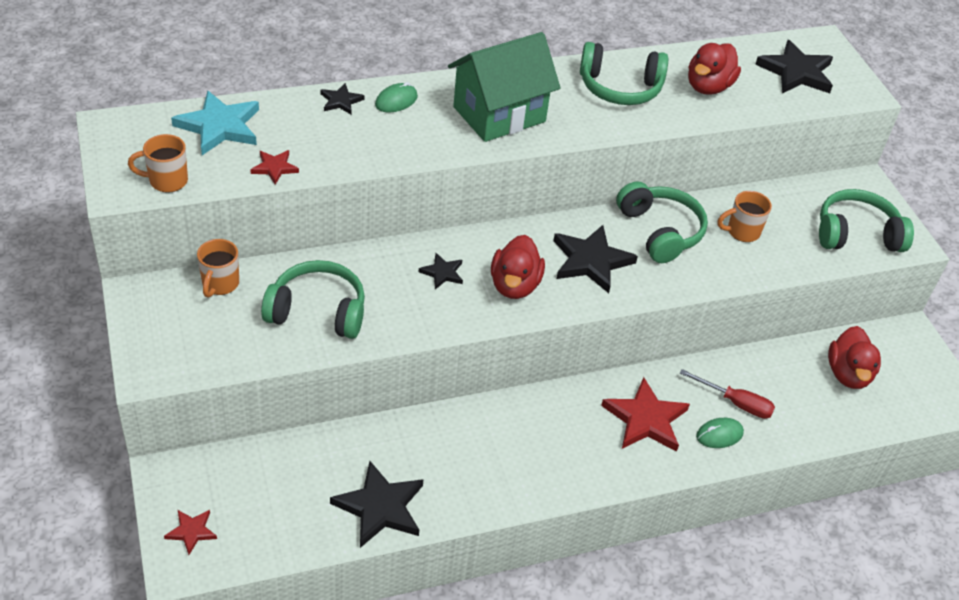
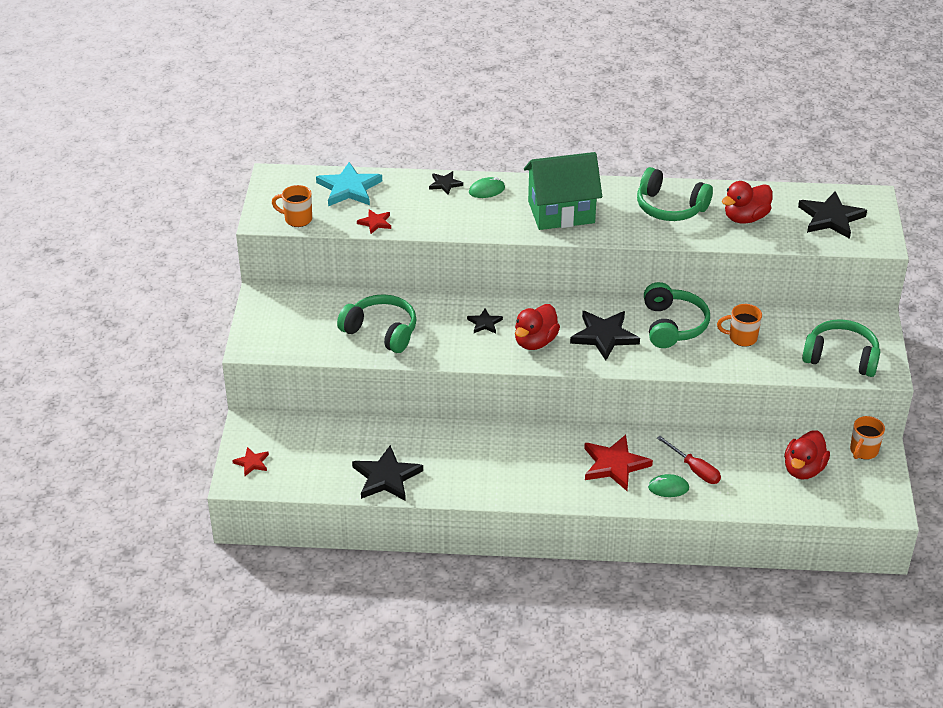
camera: 25 degrees right, 5 degrees down
orange mug [197,239,239,298] -> orange mug moved to [850,416,885,460]

